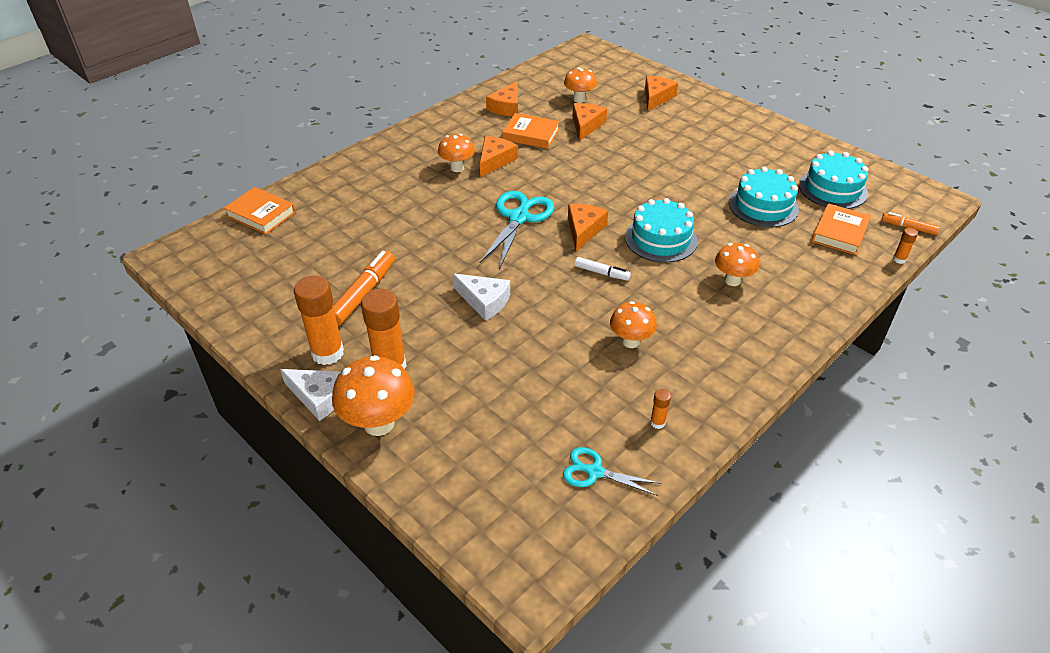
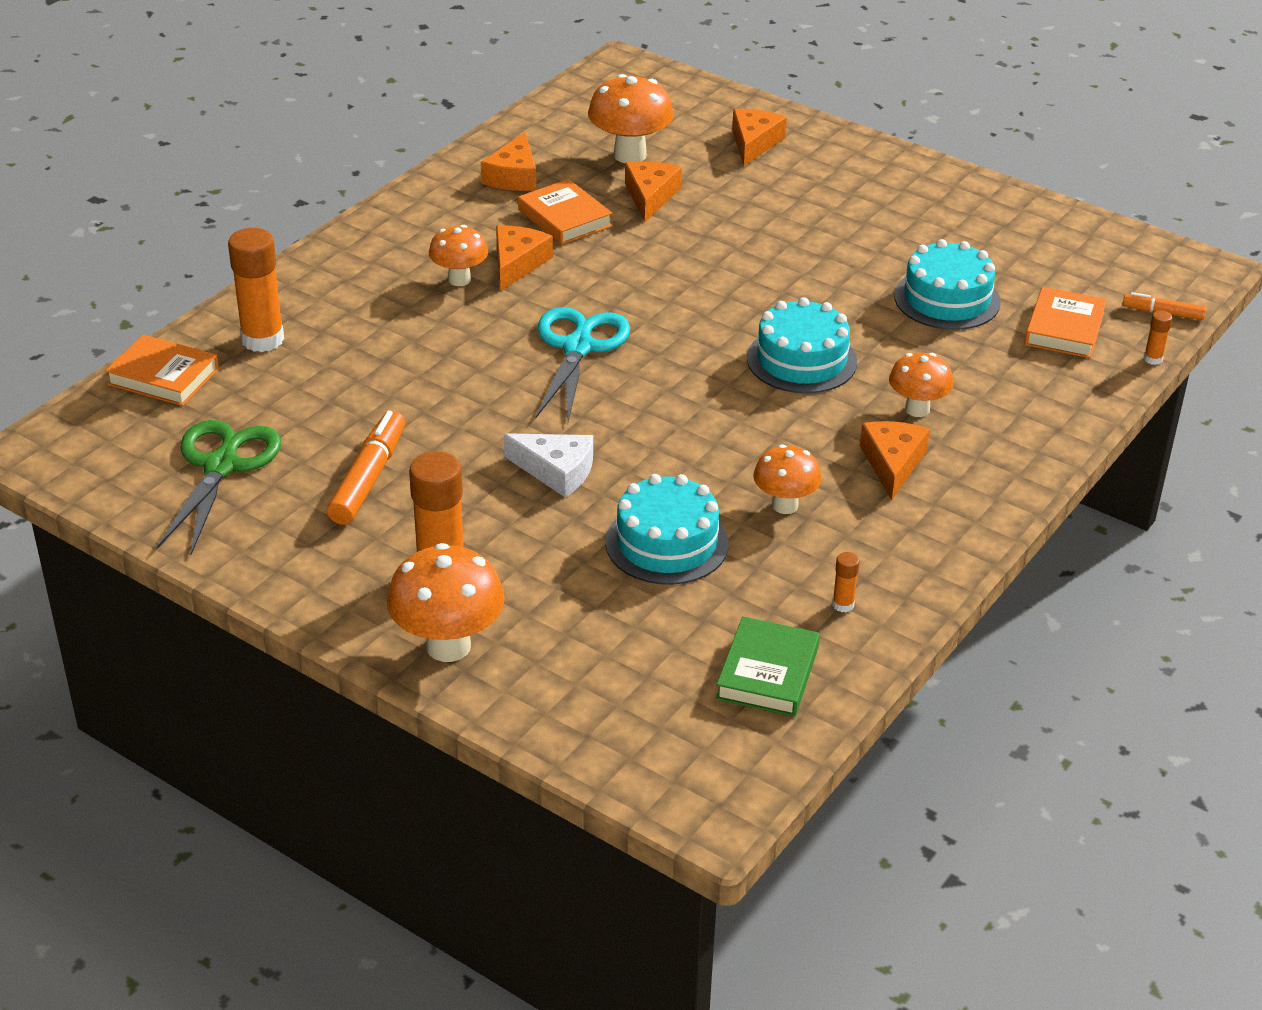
camera: 10 degrees left, 5 degrees down
white cheese [280,369,340,421] -> none
orange glue stick [294,276,344,365] -> orange glue stick moved to [228,228,284,352]
orange book [502,113,560,149] -> orange book turned 45 degrees clockwise [518,179,613,245]
turquoise scissors [563,447,661,496] -> green book [716,617,820,717]
orange mushroom [564,67,597,103] -> orange mushroom [588,74,674,163], size x1.57
orange cheese [568,204,608,251] -> orange cheese moved to [860,421,930,500]
white marker [575,257,631,281] -> none
turquoise cake [799,150,868,209] -> turquoise cake moved to [605,474,728,585]
none -> green scissors [156,420,281,555]

